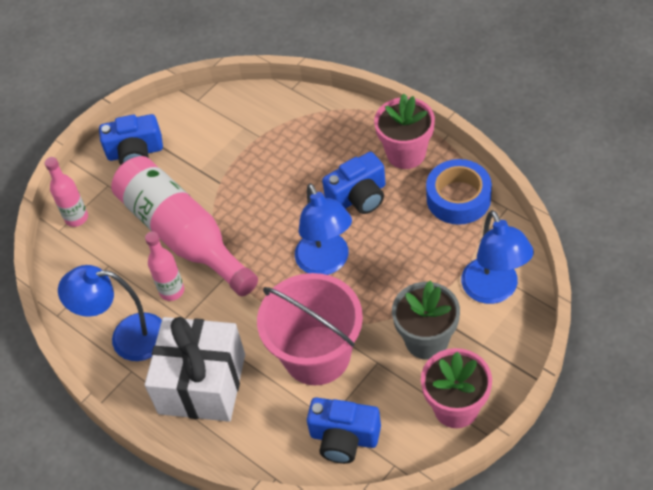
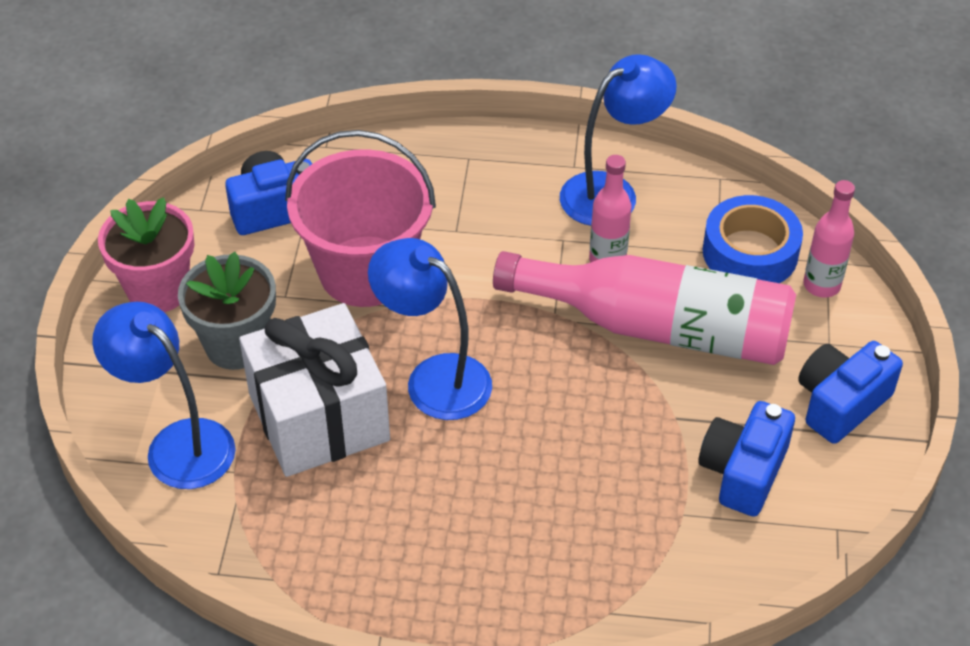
camera: 140 degrees right, 5 degrees down
white gift [145,317,245,422] -> white gift moved to [239,303,390,477]
blue camera [322,152,385,214] -> blue camera moved to [698,401,795,517]
pink flower pot [374,94,435,169] -> none
blue tape [426,159,492,225] -> blue tape moved to [702,195,803,283]

